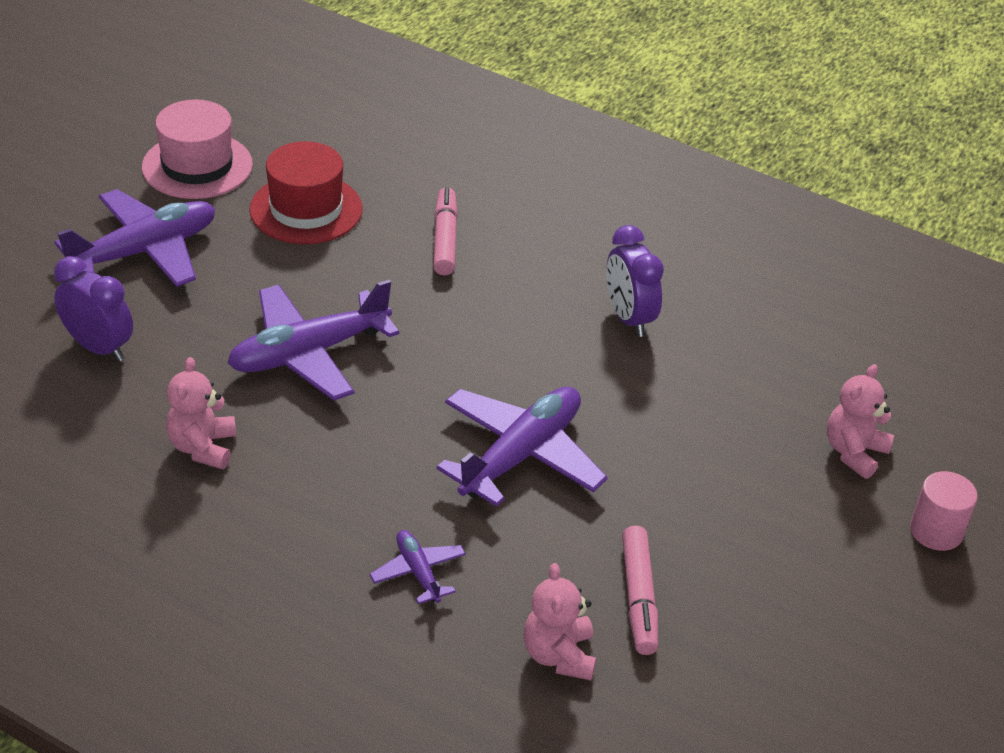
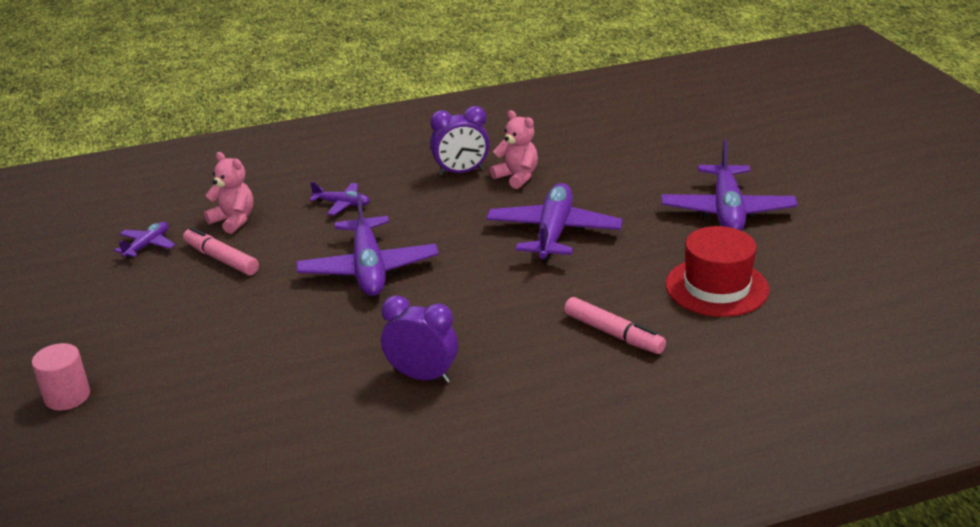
camera: 135 degrees right, 10 degrees down
purple clock [54,256,133,362] -> purple clock moved to [430,106,490,176]
pink hat [142,99,253,199] -> none
pink teddy bear [827,364,894,479] -> none
none -> purple plane [114,222,175,259]

